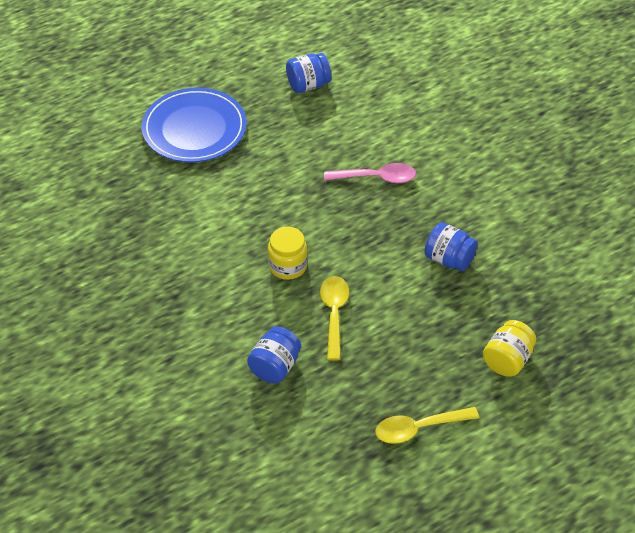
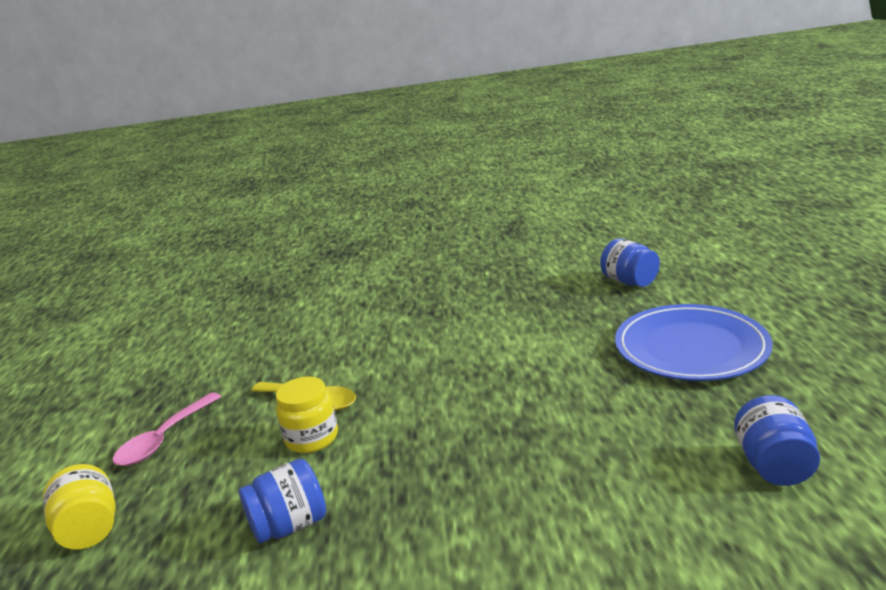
camera: 120 degrees right, 25 degrees down
blue jar [247,326,301,383] -> blue jar moved to [600,238,660,287]
yellow jar [268,227,308,280] -> yellow jar moved to [276,376,338,453]
pink spoon [324,163,416,183] -> pink spoon moved to [113,392,222,466]
yellow spoon [375,407,479,444] -> none

